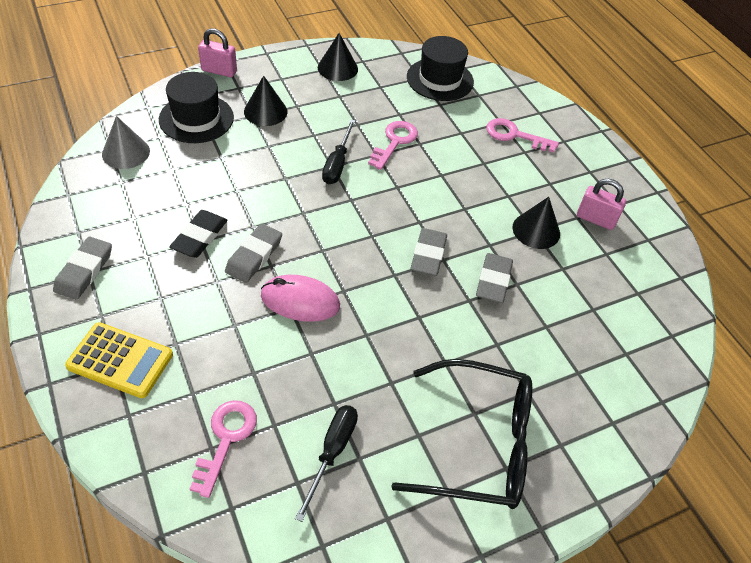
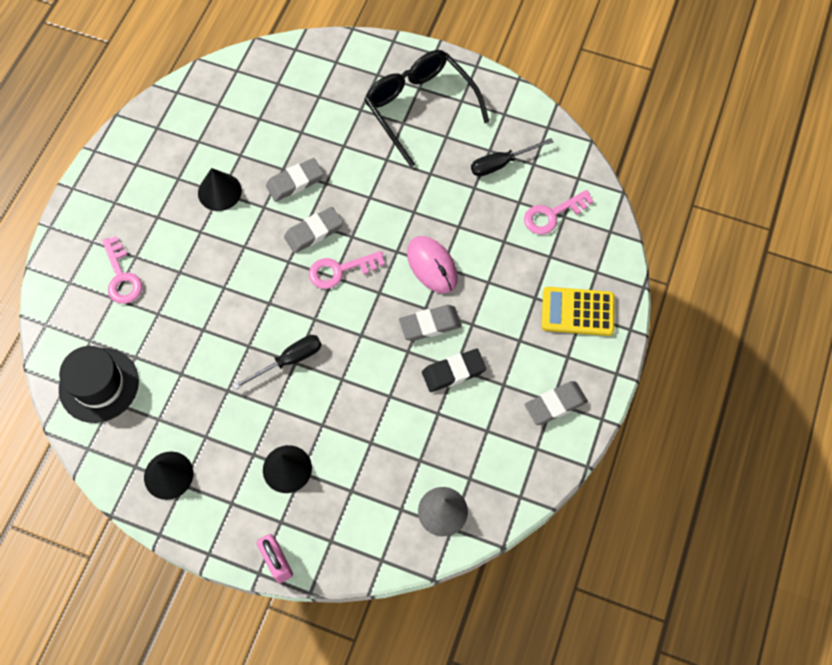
camera: 130 degrees left, 15 degrees up
yellow calculator [65,322,173,398] -> yellow calculator turned 60 degrees counterclockwise [541,287,615,336]
black hat [159,72,234,143] -> none
pink key [368,121,418,170] -> pink key moved to [309,251,385,289]
pink padlock [577,179,626,230] -> none

